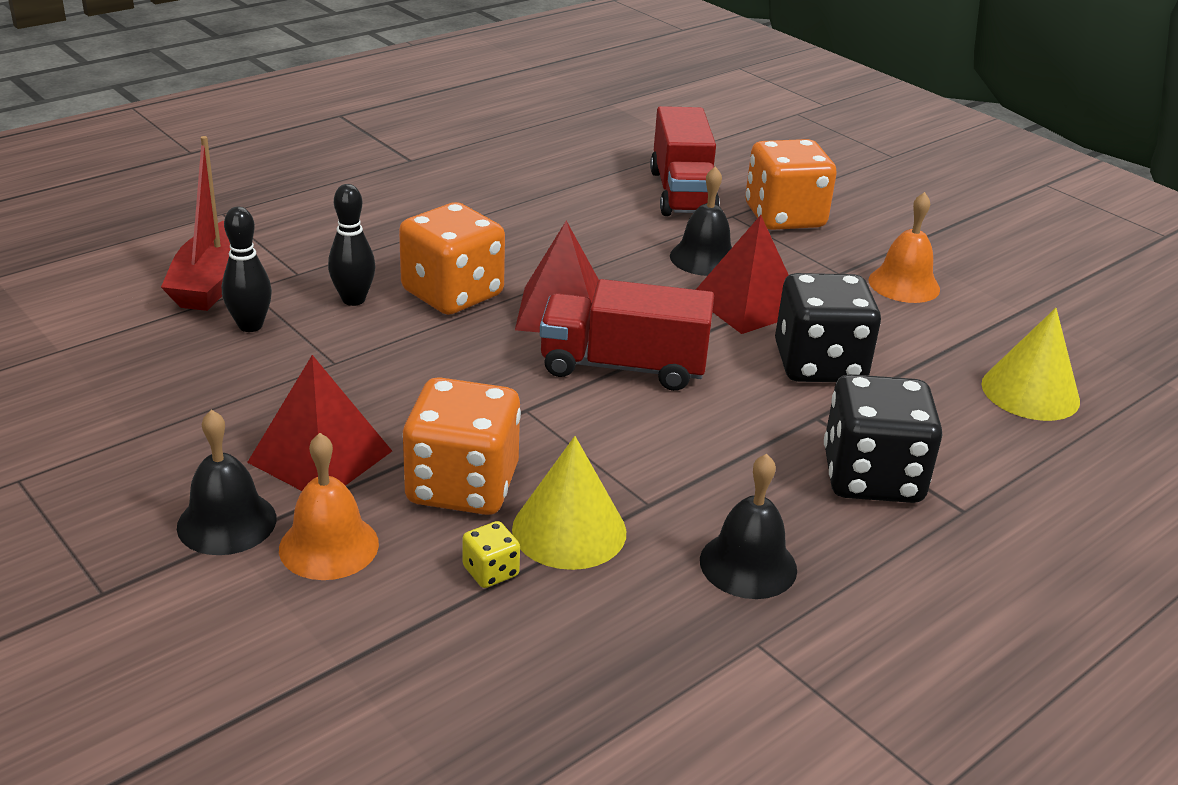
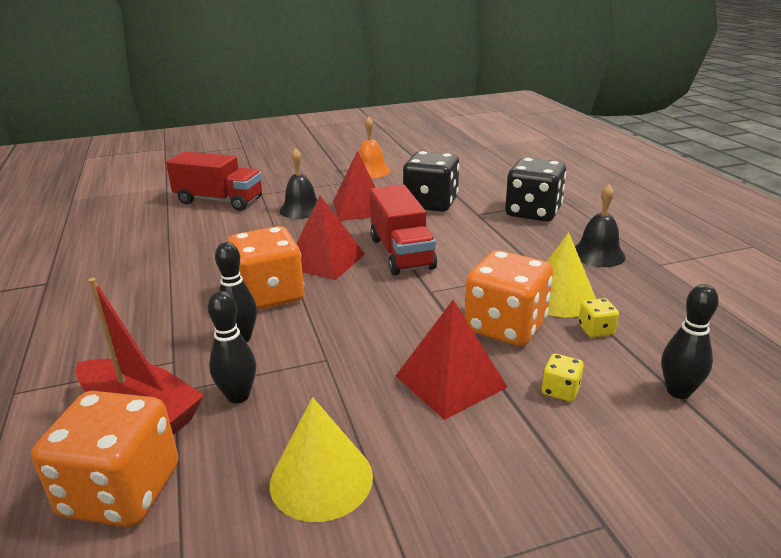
camera: 65 degrees left, 5 degrees down
black bell [177,410,276,555] -> none
orange bell [279,433,379,580] -> yellow dice [542,354,584,402]
red truck [540,279,714,391] -> red truck turned 45 degrees counterclockwise [370,185,437,275]
orange dice [745,139,837,230] -> orange dice moved to [31,391,178,527]
yellow cone [981,308,1080,421] -> yellow cone moved to [270,397,373,522]
none -> black bowling pin [662,284,719,399]

